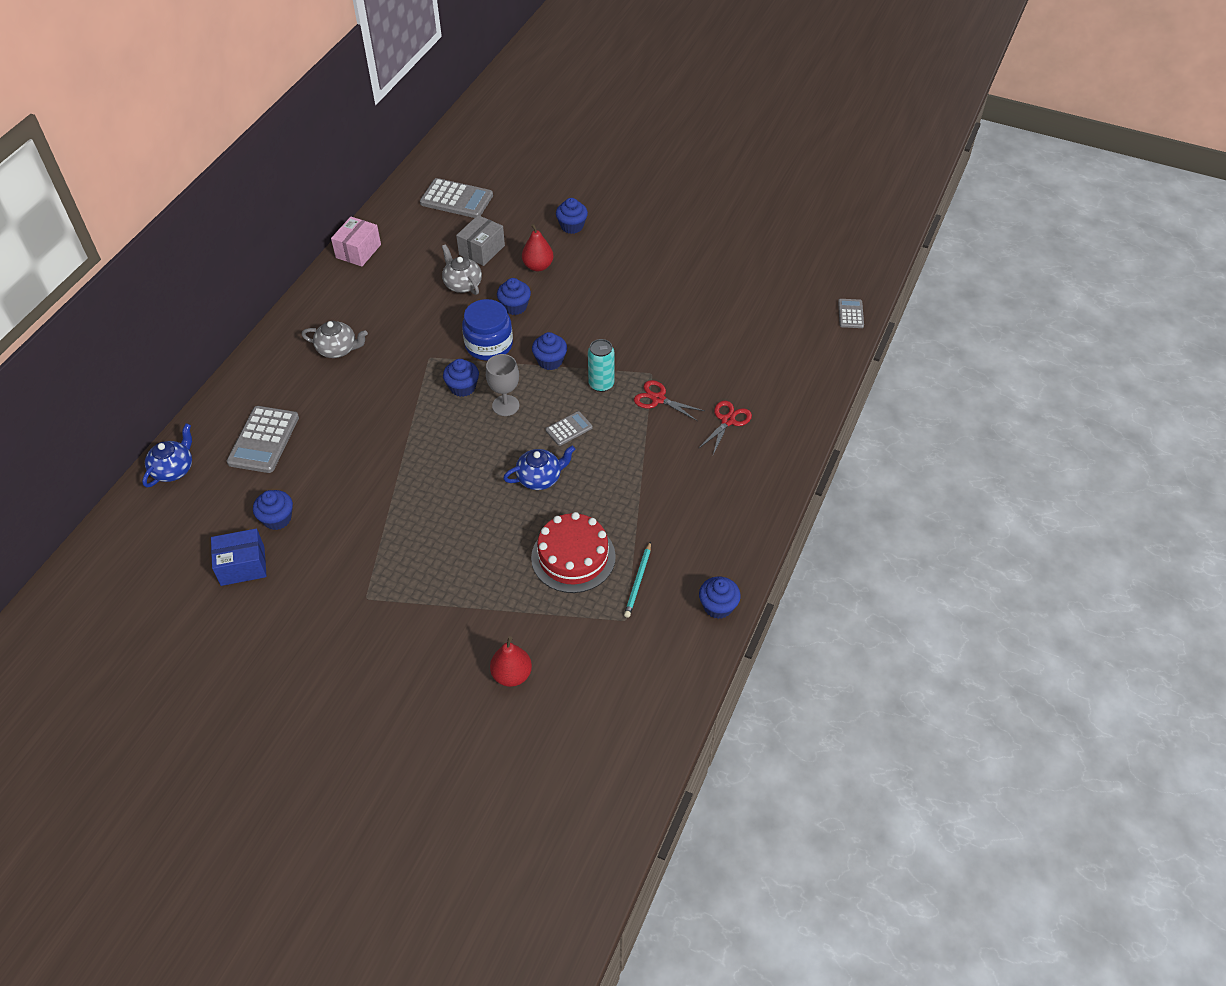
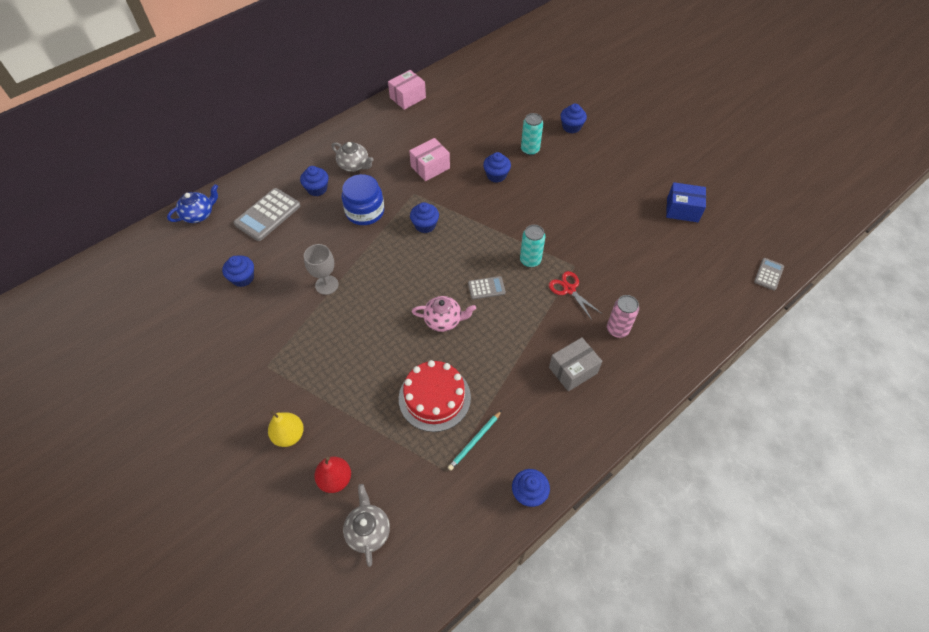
camera: 25 degrees right, 5 degrees up
blue box [211,528,267,586] -> blue box moved to [666,182,706,222]
grey calculator [420,178,493,218] -> none
grey teapot [442,244,482,295] -> grey teapot moved to [343,484,390,567]
grey box [456,215,505,266] -> grey box moved to [549,337,602,392]
blue jar [462,299,513,361] -> blue jar moved to [342,174,384,225]
grey goblet [486,354,519,416] -> grey goblet moved to [304,244,339,295]
blue teapot [503,446,575,490] -> pink teapot [412,296,476,332]
red pear [522,224,554,271] -> turquoise can [521,113,543,155]
blue cupcake [532,332,567,370] -> blue cupcake moved to [300,166,329,196]
red scissors [698,401,752,455] -> pink can [607,295,639,338]
none -> yellow pear [268,411,304,447]
none -> pink box [409,138,450,181]

